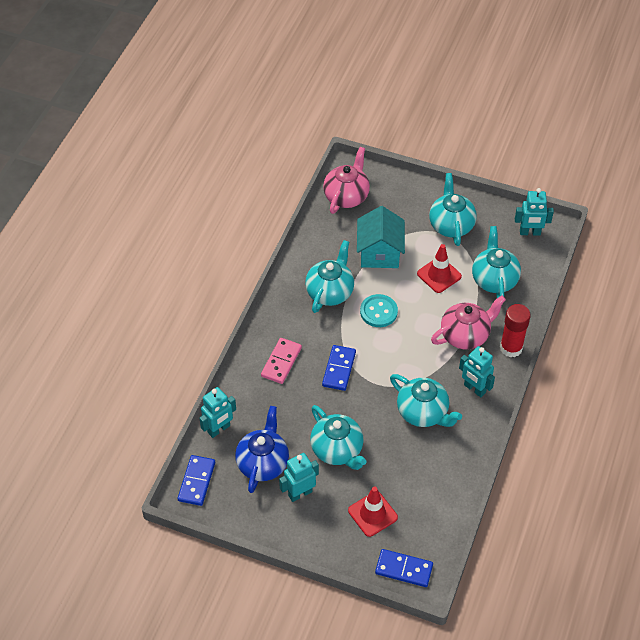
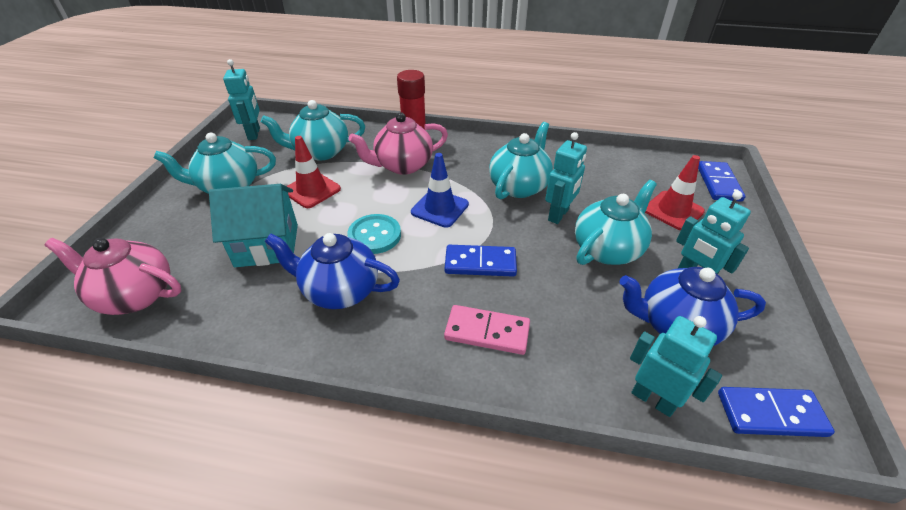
camera: 100 degrees left, 10 degrees down
turquoise teapot [305,240,354,313] -> blue teapot [265,233,400,309]
pink teapot [431,295,506,350] -> pink teapot turned 75 degrees counterclockwise [348,112,448,175]
turquoise robot [459,346,495,397] -> turquoise robot moved to [545,132,587,224]
none -> blue traffic cone [411,153,469,228]

